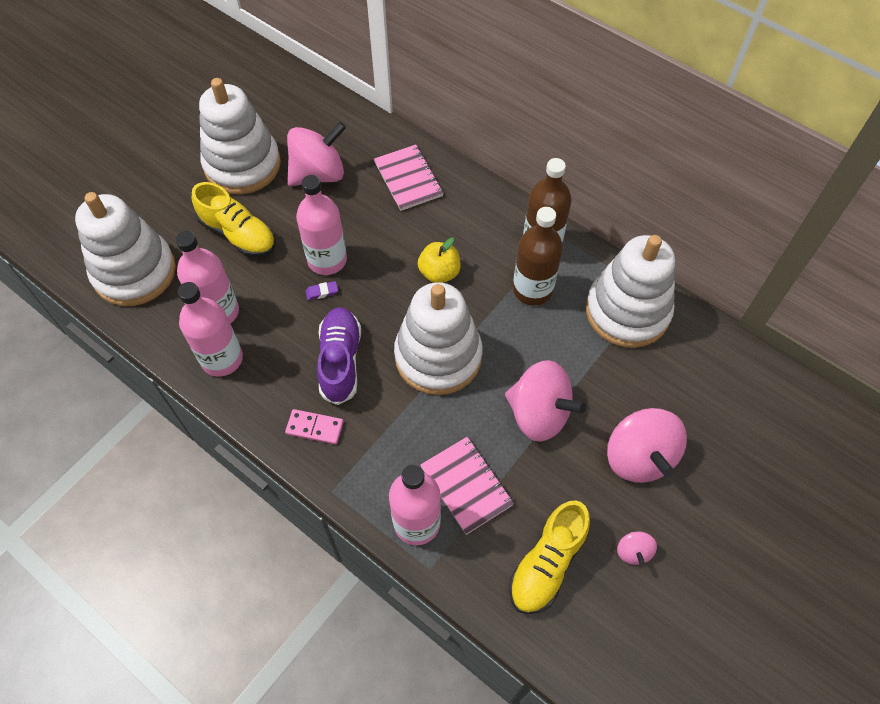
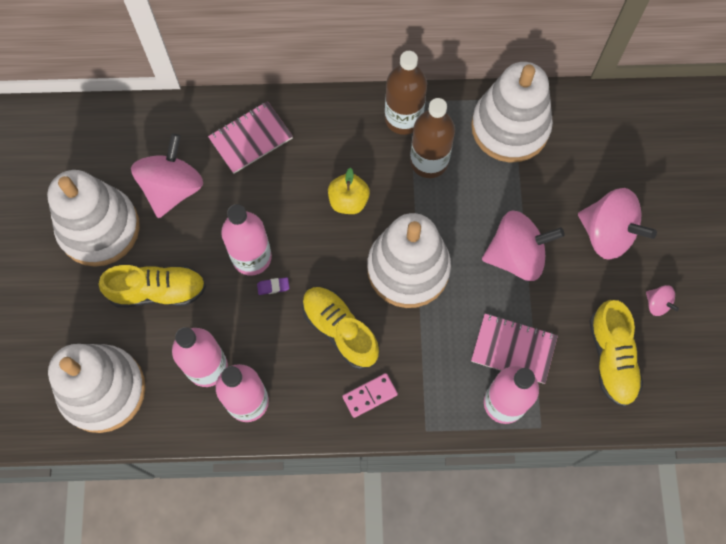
camera: 40 degrees left, 10 degrees up
purple eraser [306,281,338,300] -> purple eraser turned 45 degrees clockwise [257,277,289,295]
purple shoe [317,307,361,405] -> yellow shoe [302,287,380,370]
pink notebook [374,144,444,211] -> pink notebook turned 60 degrees counterclockwise [208,101,293,174]

